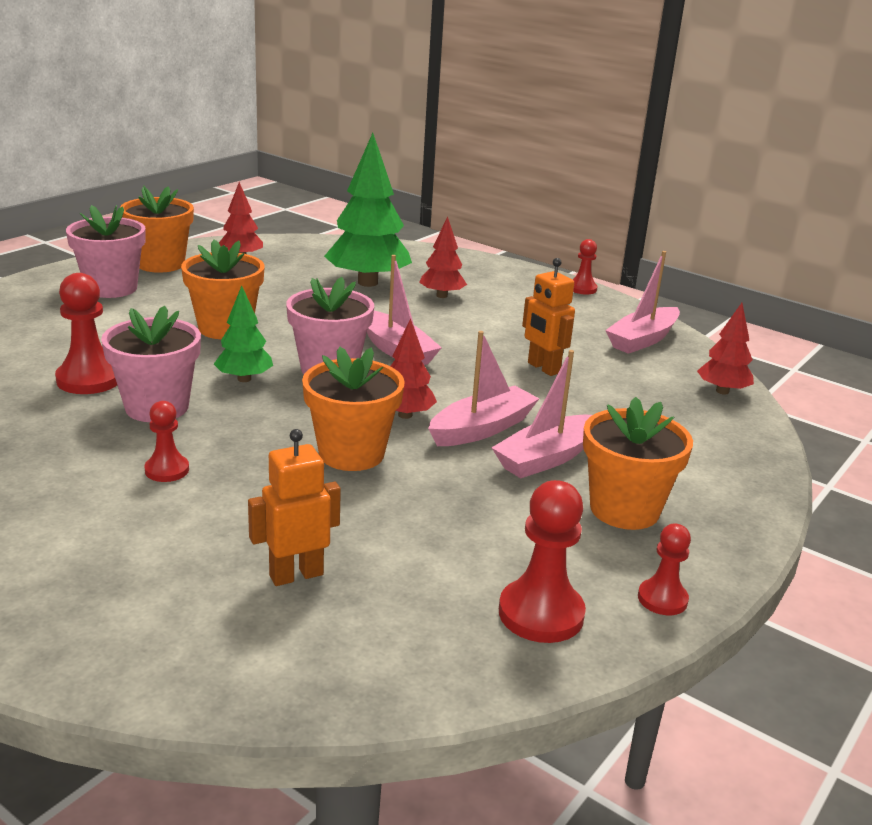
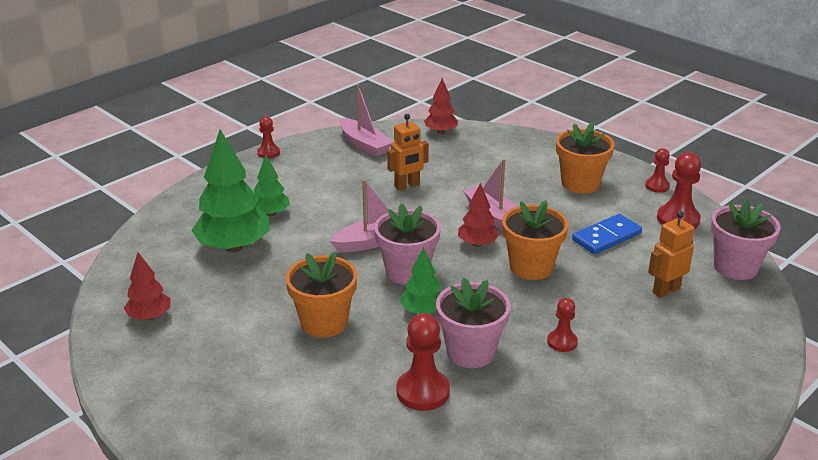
camera: 80 degrees left, 5 degrees up
pink flower pot [66,205,146,298] -> pink flower pot moved to [711,199,781,280]
orange flower pot [120,185,194,273] -> none
orange robot [248,429,341,586] -> orange robot turned 75 degrees clockwise [648,211,694,298]
red tree [419,216,467,298] -> green tree [254,154,290,216]
pink boat [492,350,592,478] -> none
none -> blue domino [572,214,642,254]

